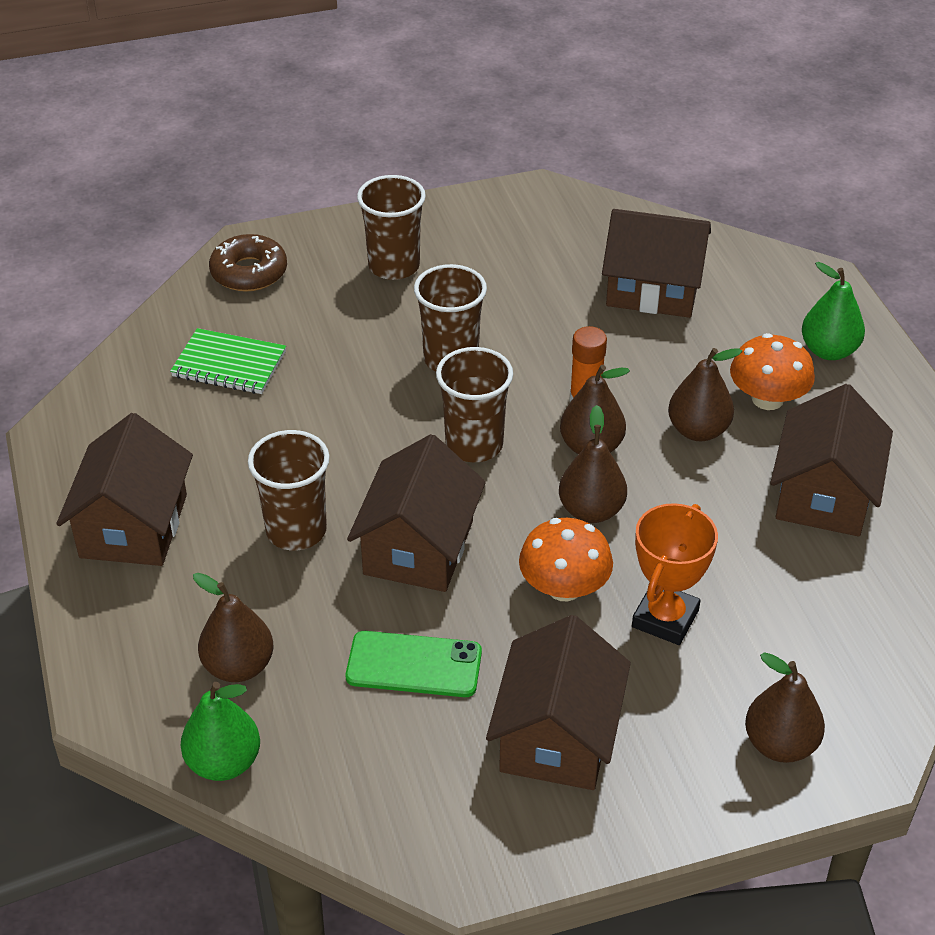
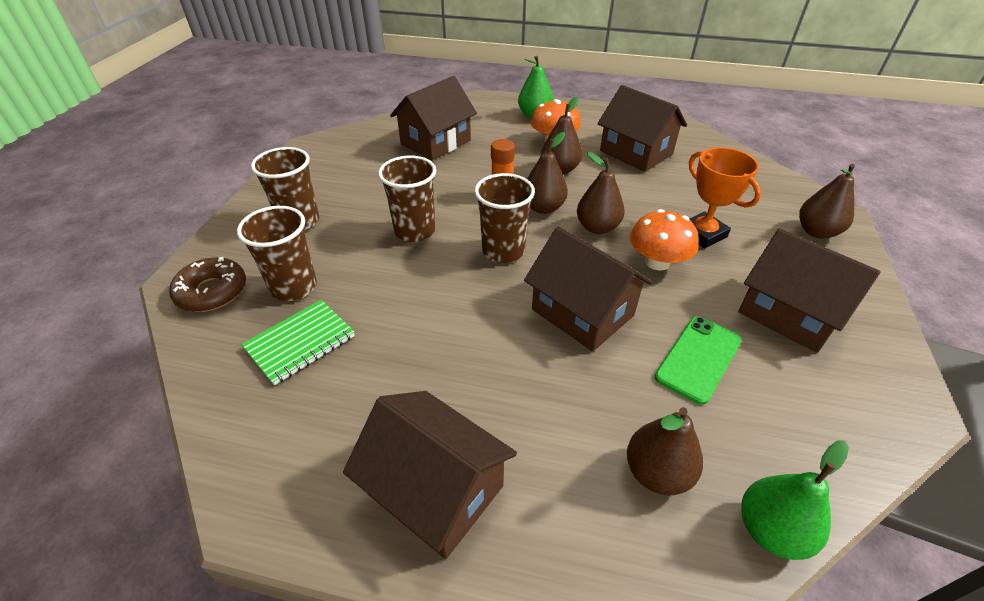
camera: 60 degrees left, 0 degrees up
brown cup [248,430,330,550] -> brown cup moved to [237,206,317,301]

